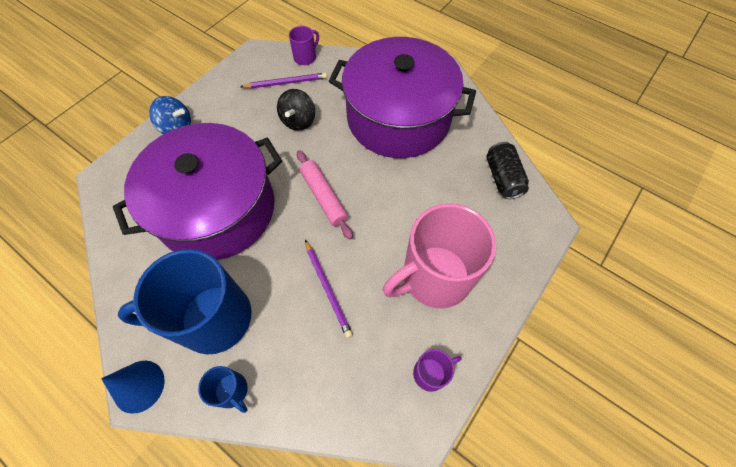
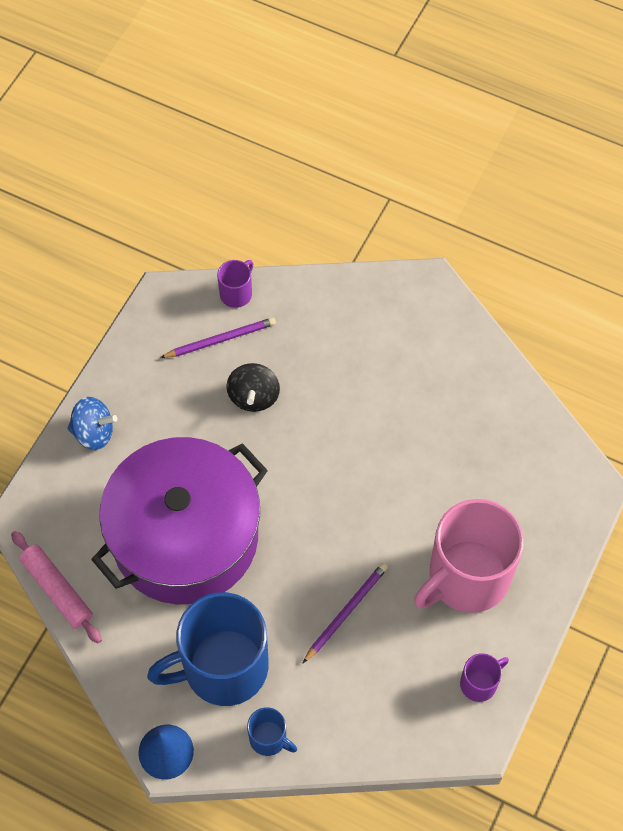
camera: 10 degrees left, 0 degrees up
pink rolling pin [297,150,353,239] -> pink rolling pin moved to [11,531,102,644]
purple pencil [305,240,353,338] -> purple pencil turned 105 degrees counterclockwise [303,563,388,663]
purple pot [329,37,476,158] -> none
black can [486,142,529,199] -> none

